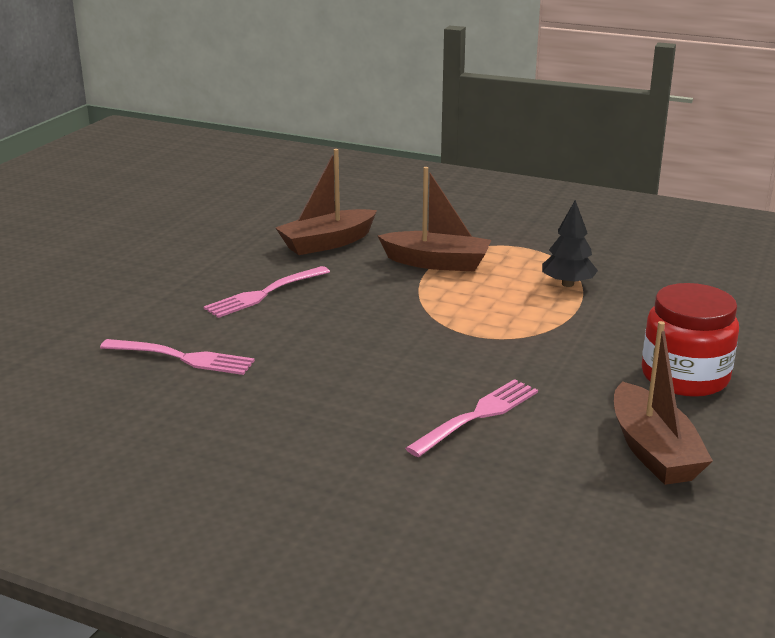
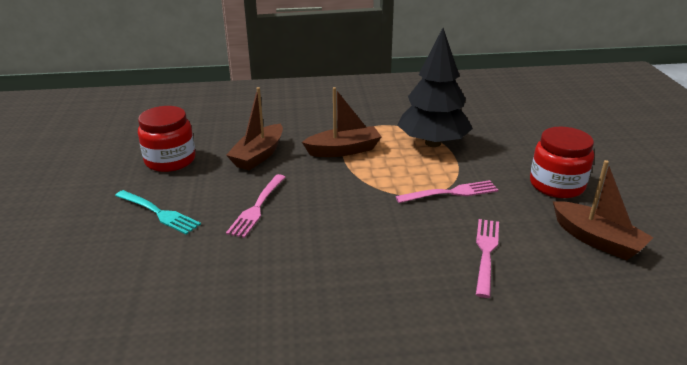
camera: 30 degrees left, 5 degrees up
pink fork [100,339,255,375] -> pink fork moved to [395,180,498,203]
black tree [542,200,598,287] -> black tree [398,28,473,147], size x2.01
none -> turquoise fork [115,190,201,235]
none -> red jar [138,106,195,172]

